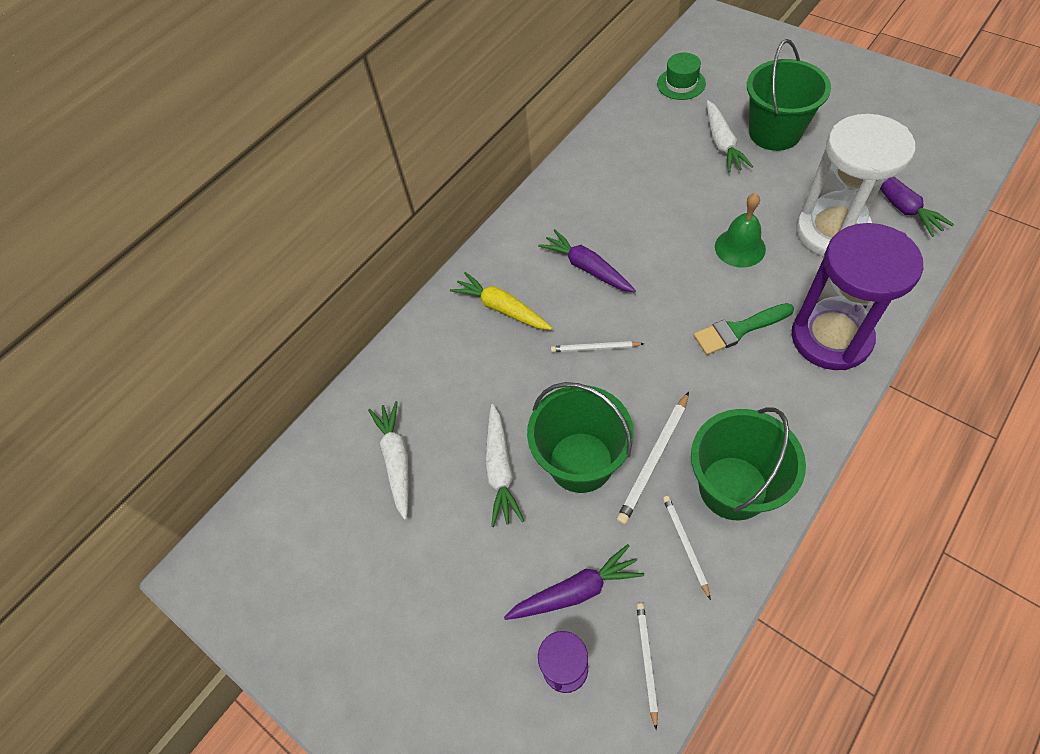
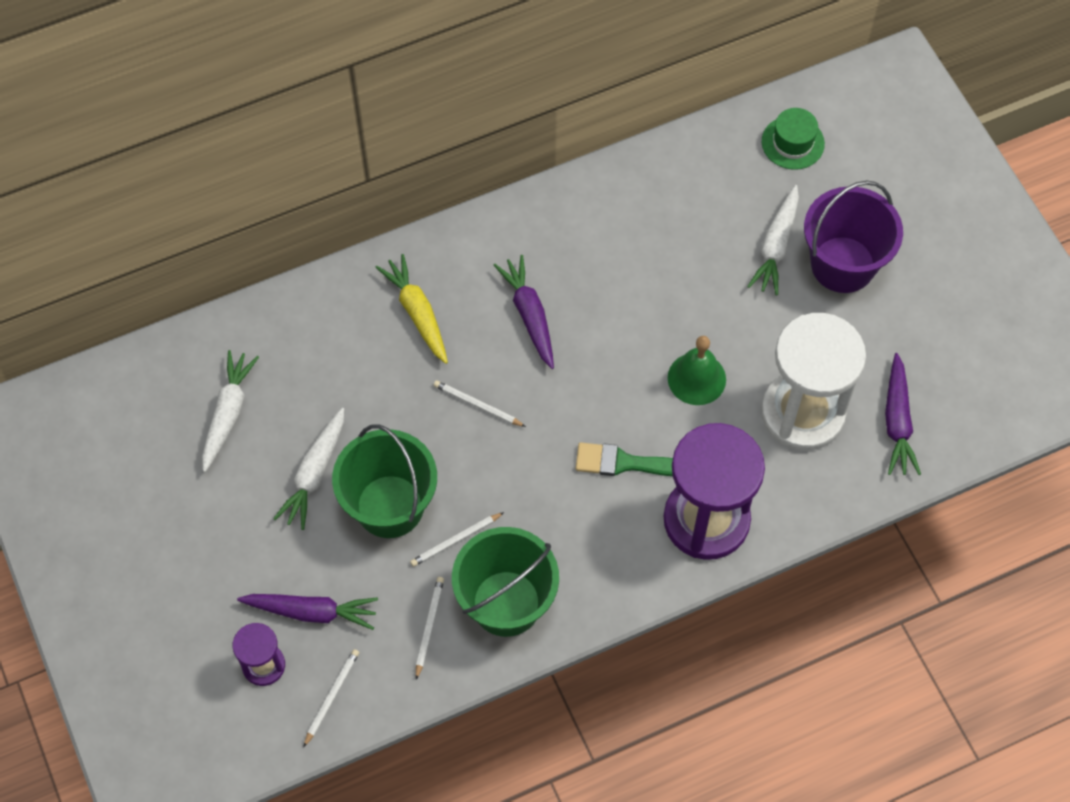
camera: 20 degrees right, 5 degrees up
white pencil [616,392,689,525] -> white pencil [410,512,504,567], size x0.64
green bucket [747,39,831,151] -> purple bucket [804,181,903,293]

